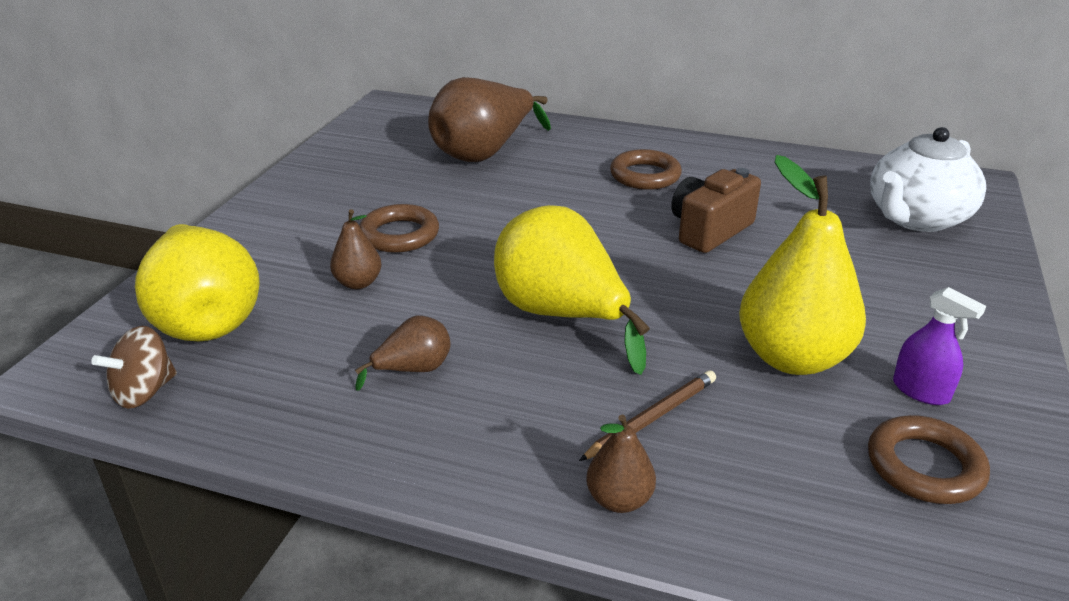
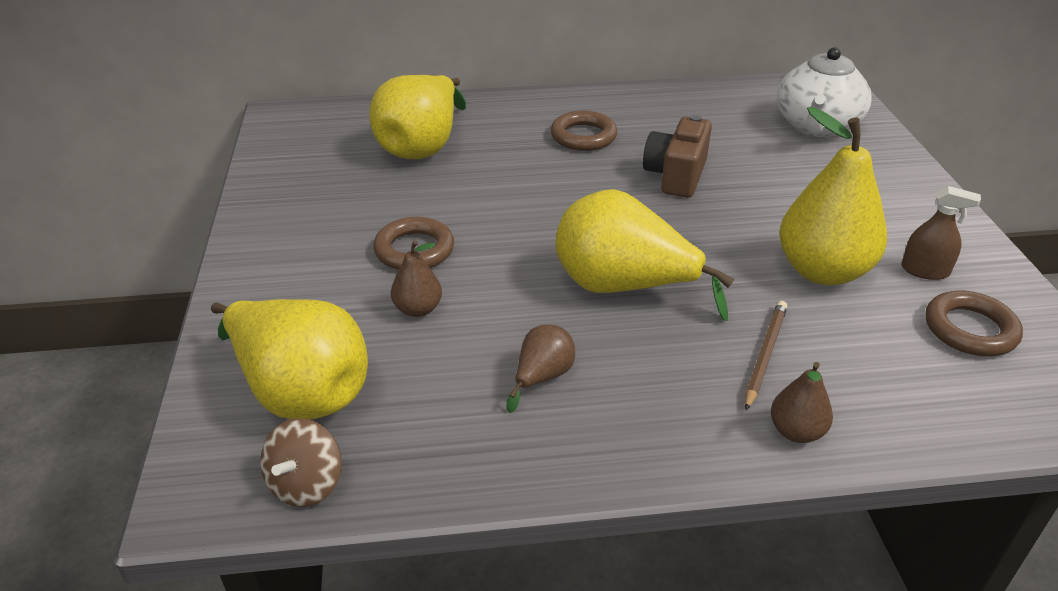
camera: 25 degrees left, 5 degrees up
brown pear [428,77,551,162] -> yellow pear [369,75,466,159]
purple spray bottle [893,287,986,405] -> brown spray bottle [901,186,981,280]

